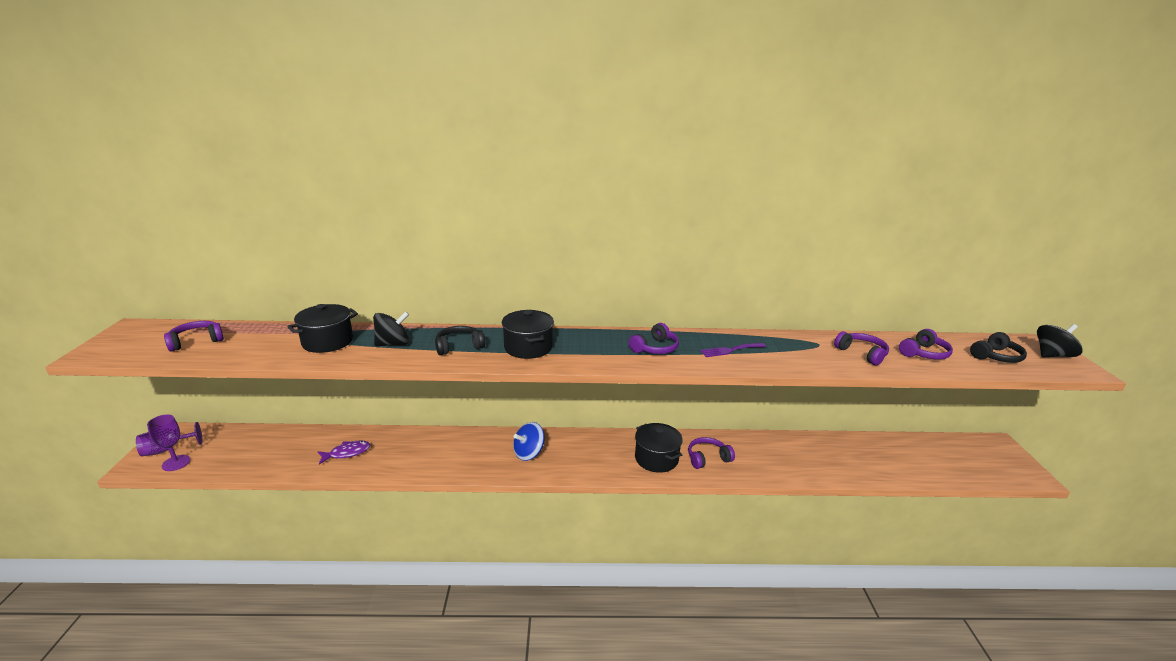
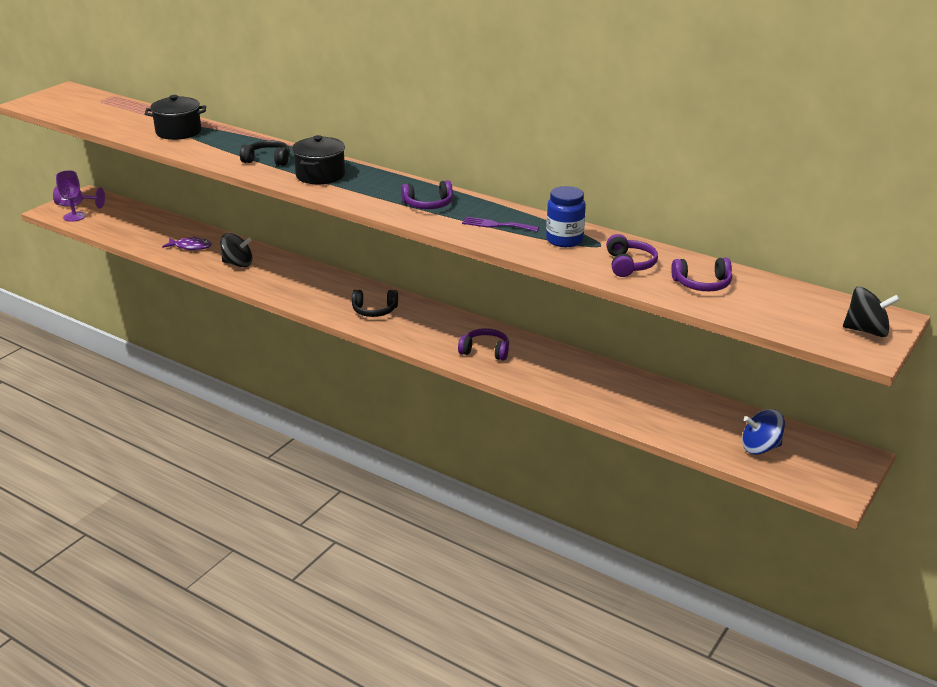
camera: 35 degrees right, 5 degrees up
purple headphones [164,321,224,352] -> none
black spinning top [373,311,409,346] -> black spinning top moved to [220,233,253,267]
blue spinning top [513,422,545,461] -> blue spinning top moved to [742,409,785,454]
black pot [635,423,683,473] -> none
black headphones [970,332,1027,363] -> black headphones moved to [352,290,398,317]
none -> blue jar [546,186,586,247]

